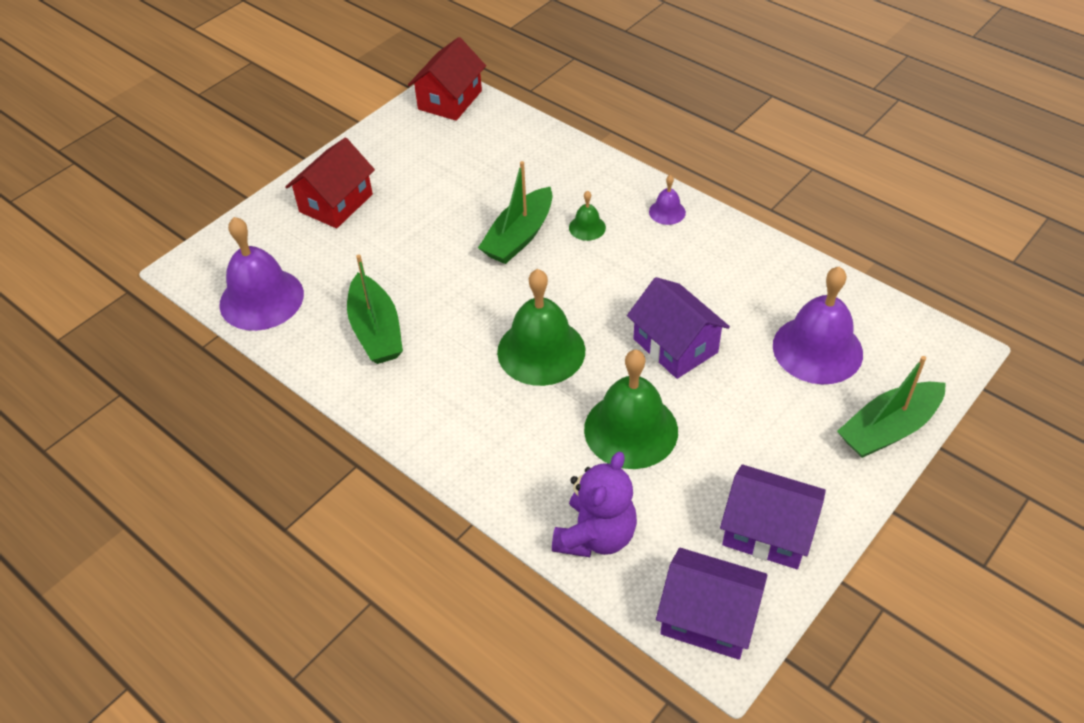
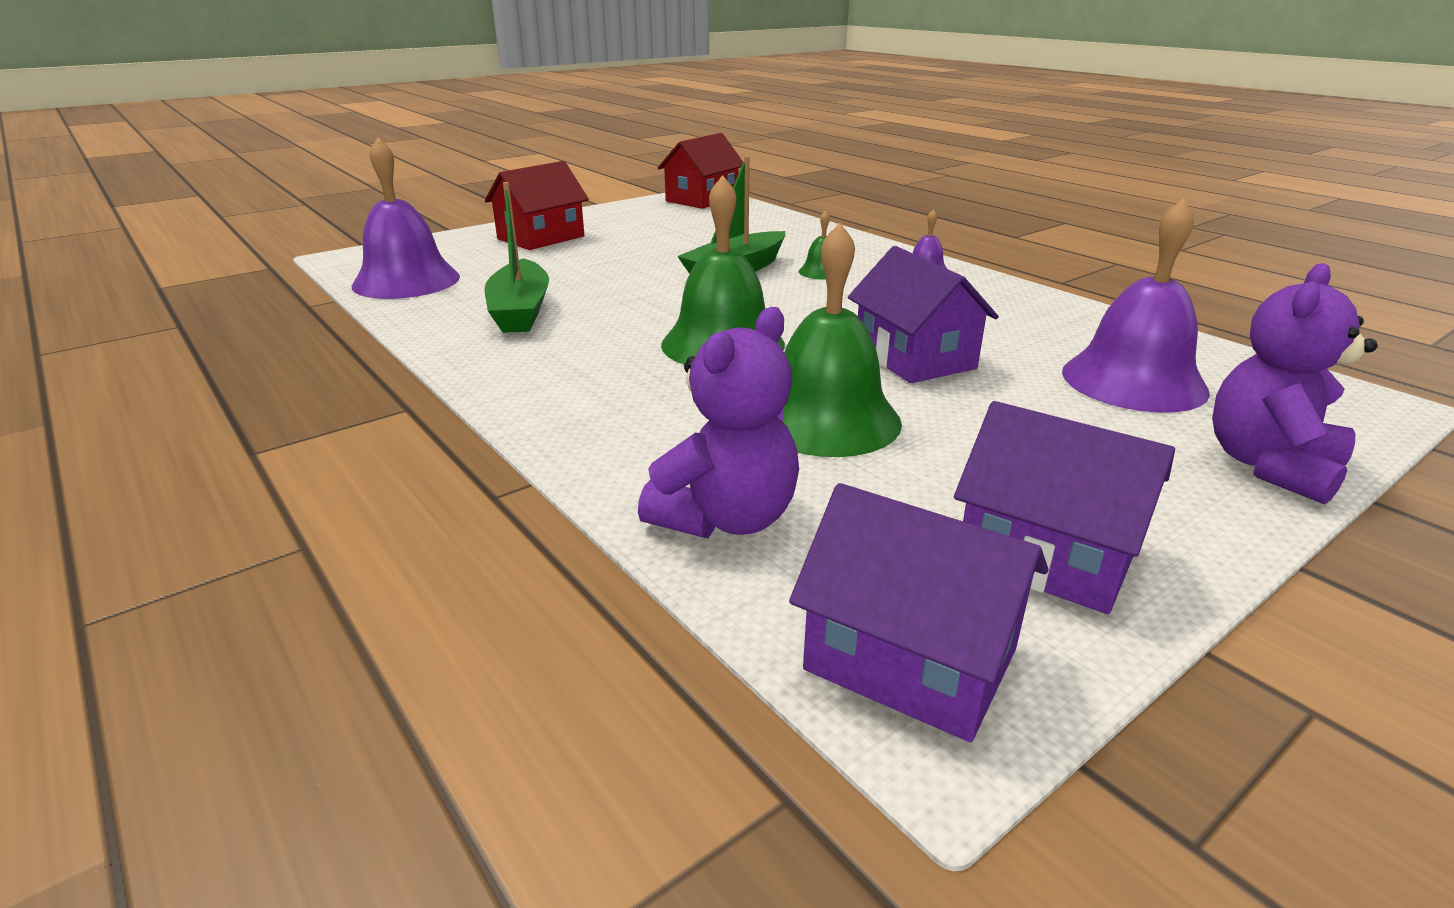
camera: 10 degrees right, 20 degrees down
green boat [837,356,946,458] -> purple teddy bear [1212,263,1378,505]

